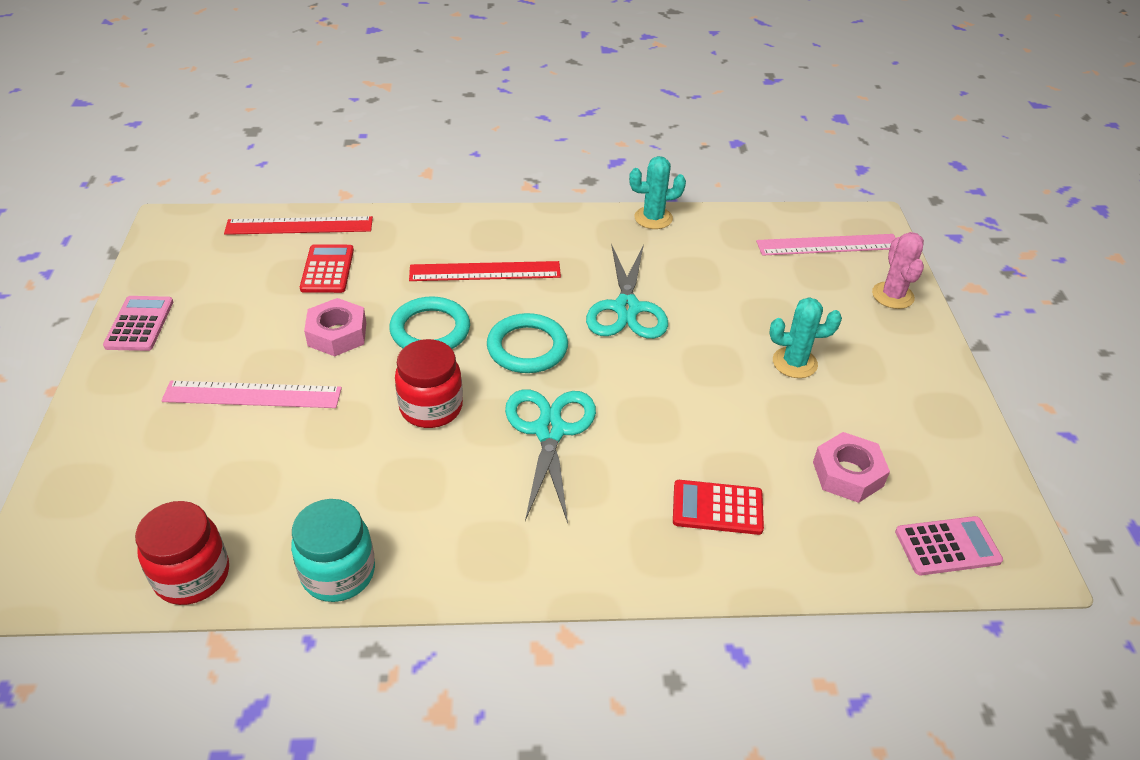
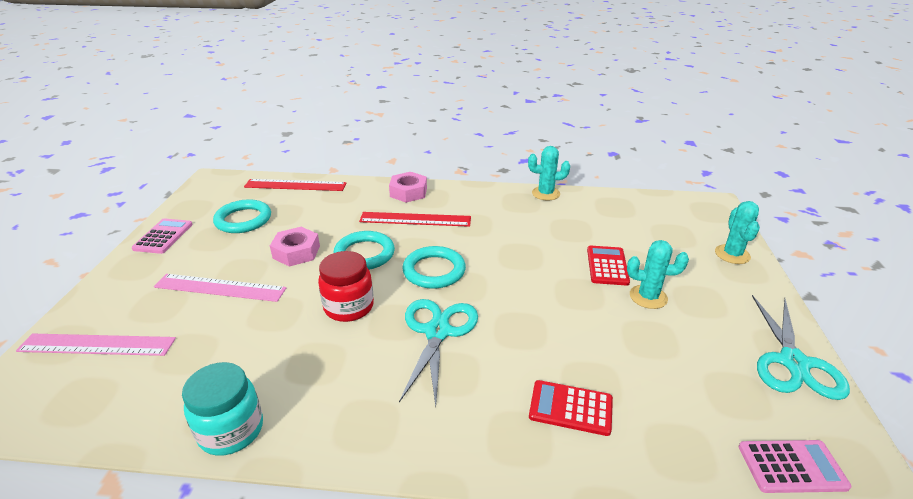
camera: 10 degrees right, 10 degrees down
red jar [135,501,229,605] -> none
red calculator [300,244,354,293] -> red calculator moved to [587,246,630,286]
turquoise scissors [586,244,668,339] -> turquoise scissors moved to [752,295,850,400]
pink ruler [756,234,896,256] -> pink ruler moved to [16,334,176,356]
pink nut [813,432,890,503] -> pink nut moved to [389,172,427,203]
pink cactus [872,232,924,309] -> turquoise cactus [715,201,760,264]
none -> turquoise ring [213,199,271,233]

